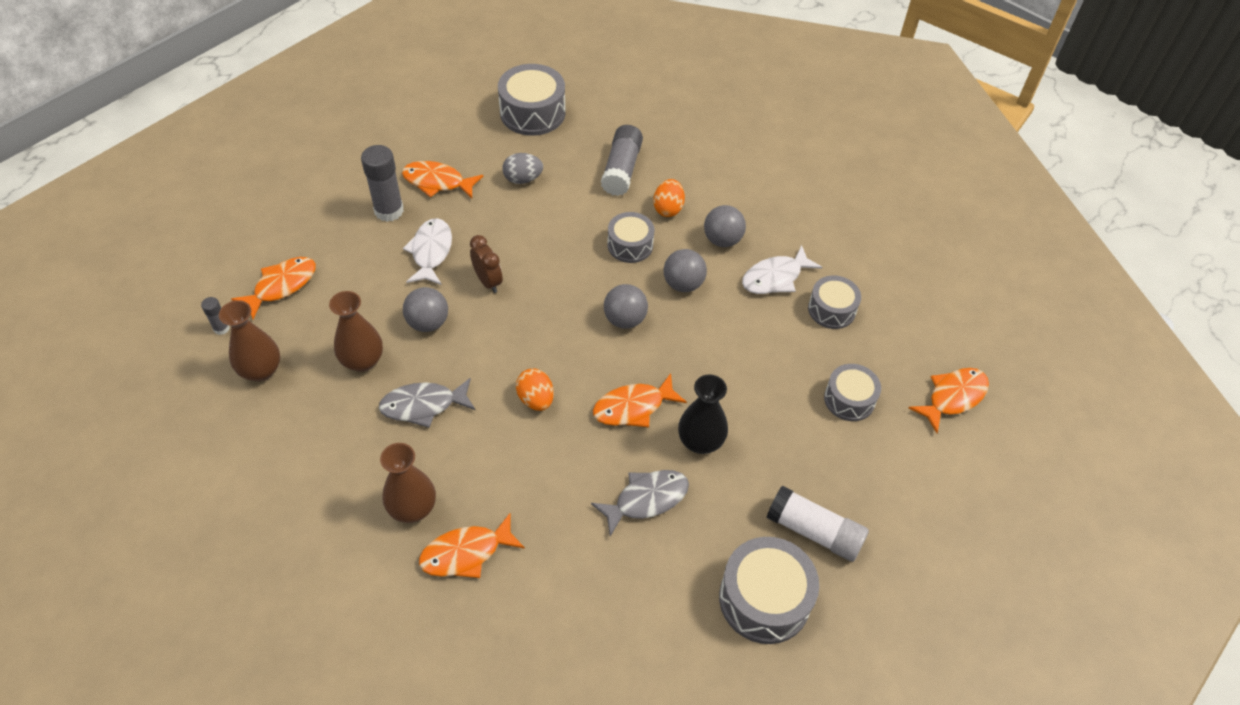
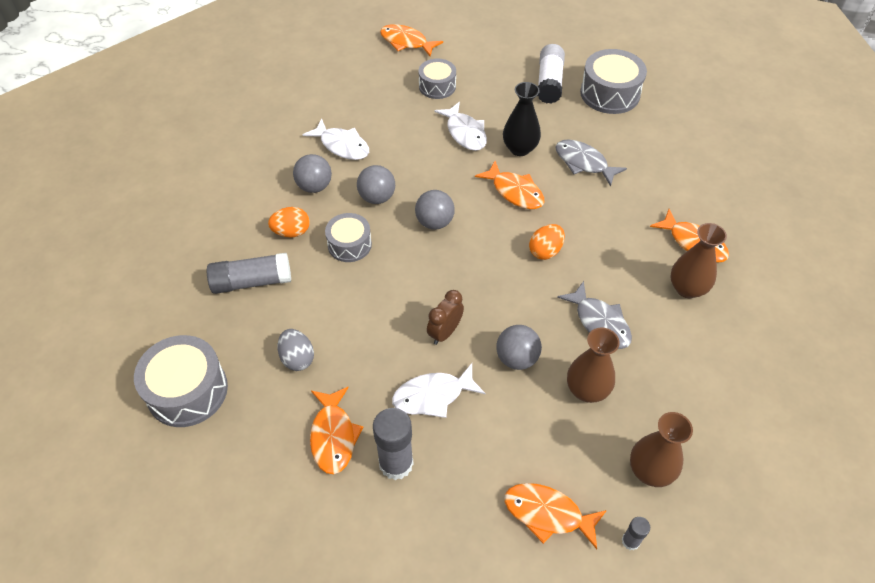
camera: 110 degrees left, 0 degrees up
grey drum [808,276,861,329] -> none
none -> white fish [434,102,487,151]

